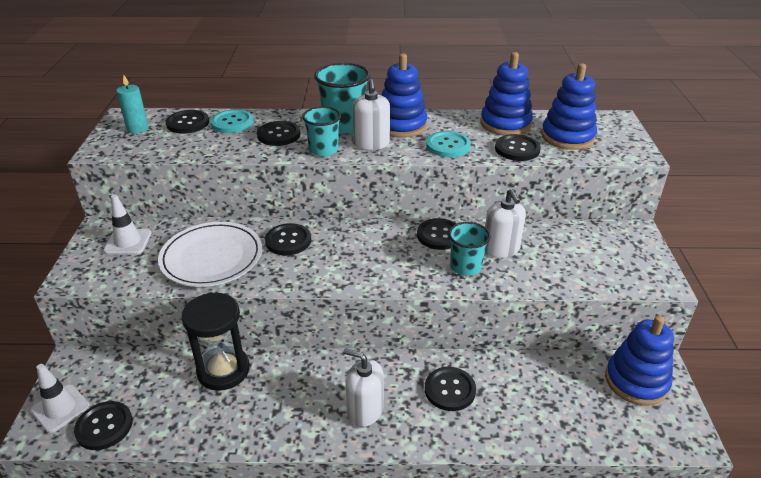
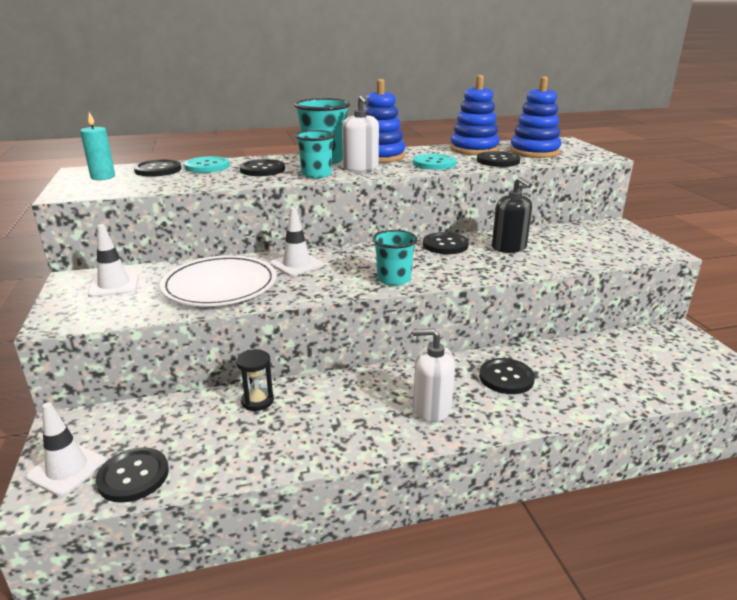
camera: 15 degrees left, 10 degrees down
black hourglass [182,292,250,391] -> black hourglass [236,349,274,411], size x0.54
black button [265,223,311,255] -> white traffic cone [270,207,323,276]
turquoise cup [448,222,491,276] -> turquoise cup moved to [373,230,418,286]
white soap dispenser [485,189,526,258] -> black soap dispenser [492,177,532,253]
blue stacking toy [605,316,674,406] -> none

